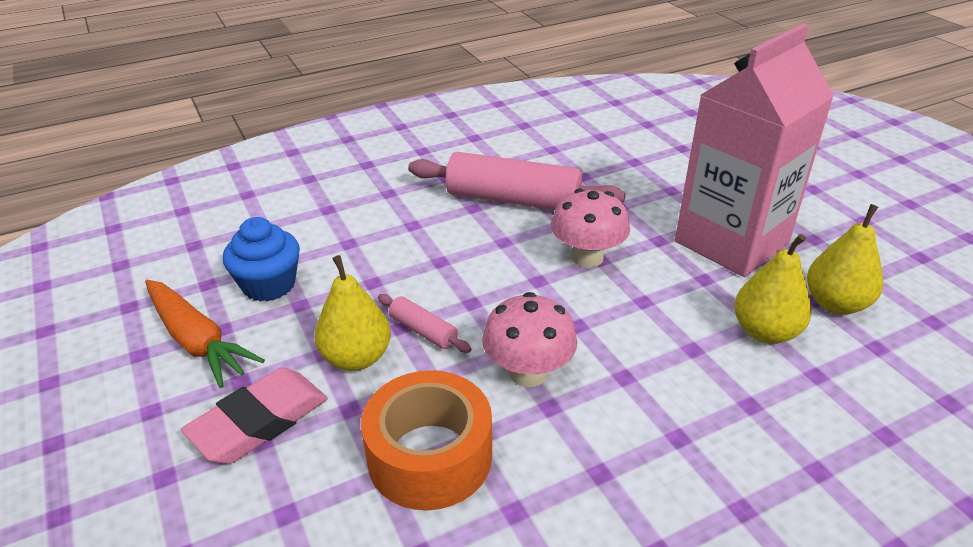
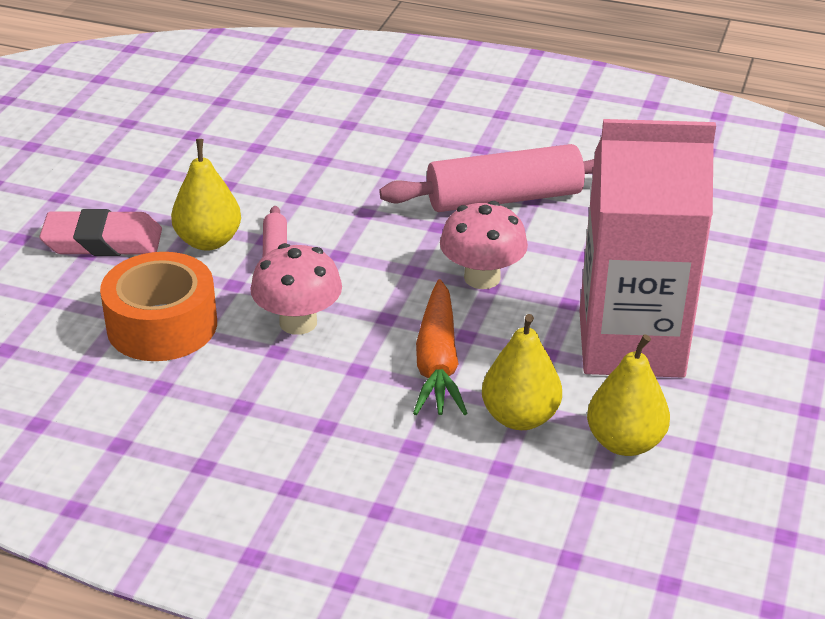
camera: 45 degrees right, 0 degrees up
orange carrot [145,280,265,388] -> orange carrot moved to [413,279,468,415]
blue cupcake [223,217,300,301] -> none
pink rolling pin [408,152,626,210] -> pink rolling pin turned 75 degrees counterclockwise [380,144,594,212]

